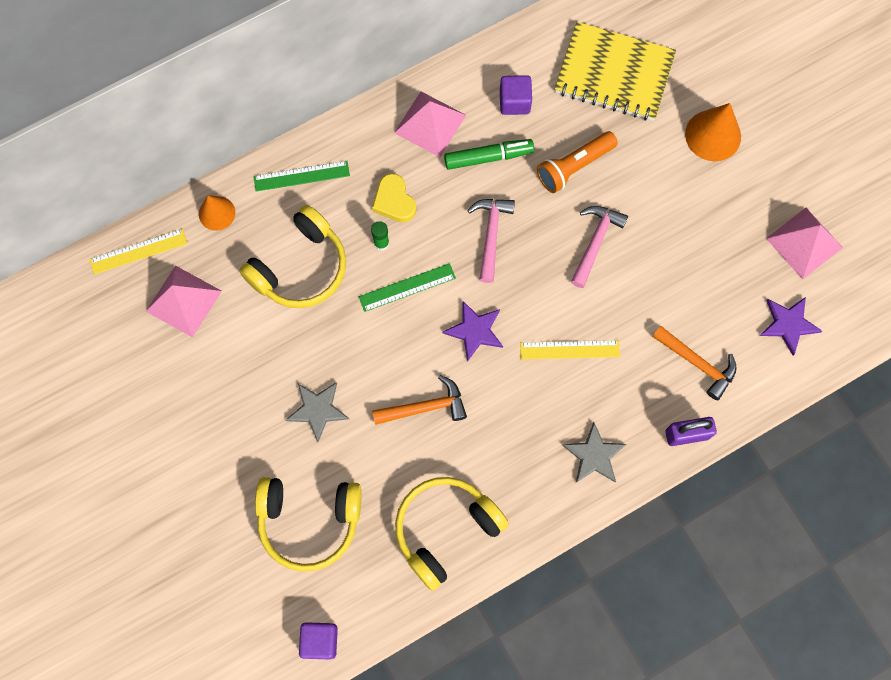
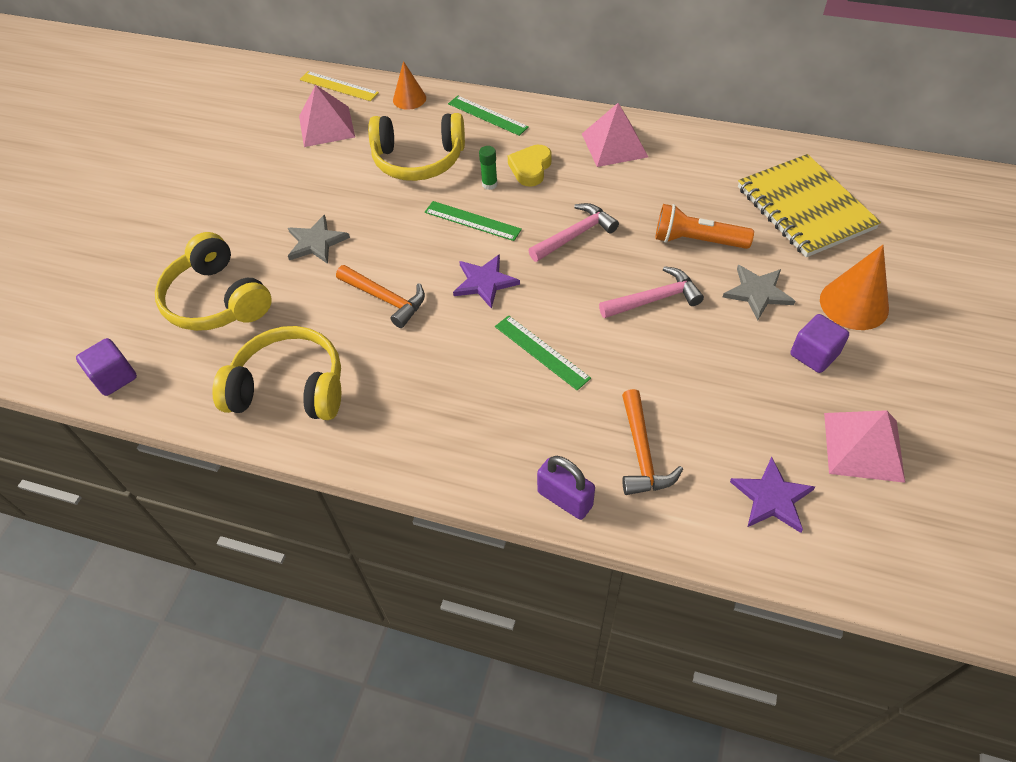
camera: 50 degrees right, 20 degrees down
green marker [444,139,534,170] -> none
purple cube [500,75,532,115] -> purple cube moved to [790,314,849,373]
yellow ruler [520,340,620,359] -> green ruler [495,315,591,391]
grey star [562,422,626,482] -> grey star moved to [723,265,795,320]

